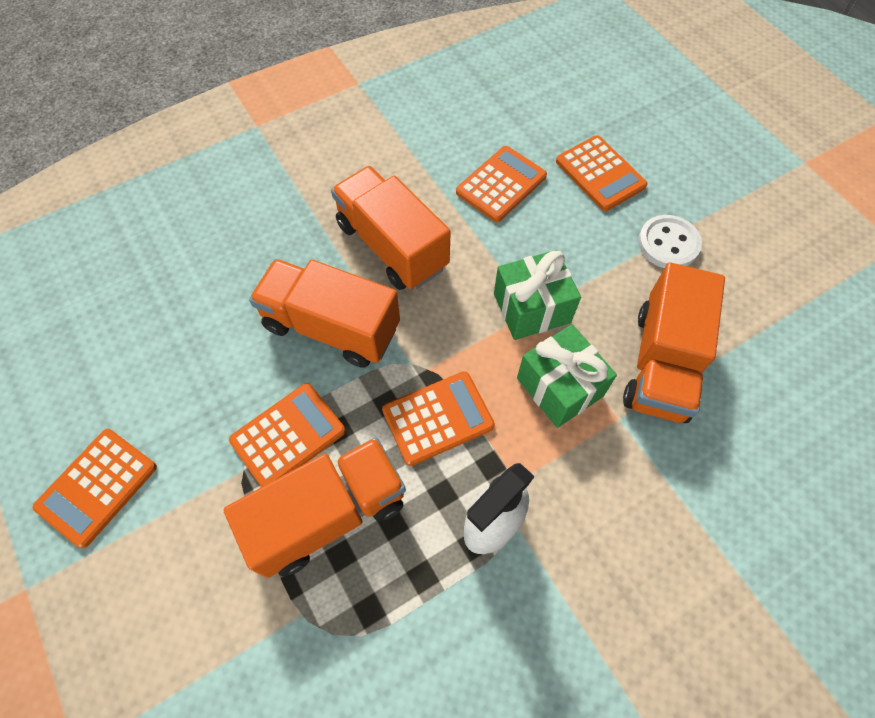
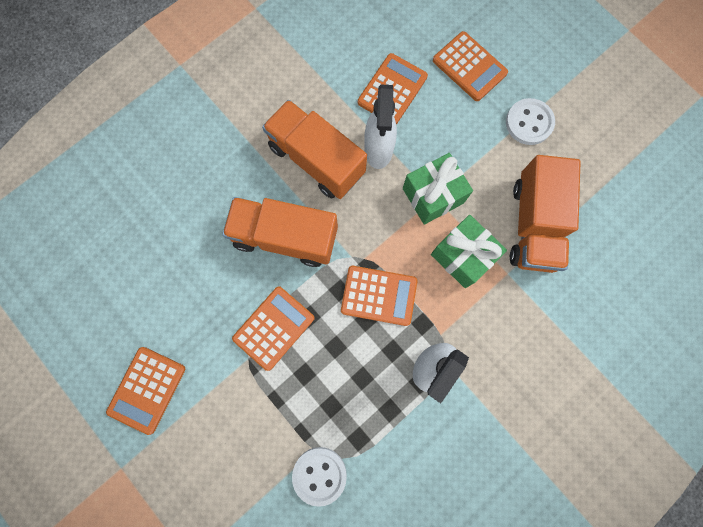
camera: 10 degrees left, 15 degrees up
orange truck [224,437,406,578] -> none
orange calculator [382,371,495,466] -> orange calculator turned 45 degrees clockwise [341,266,417,326]
none -> white button [292,447,347,507]
none -> white spray bottle [364,85,397,169]

